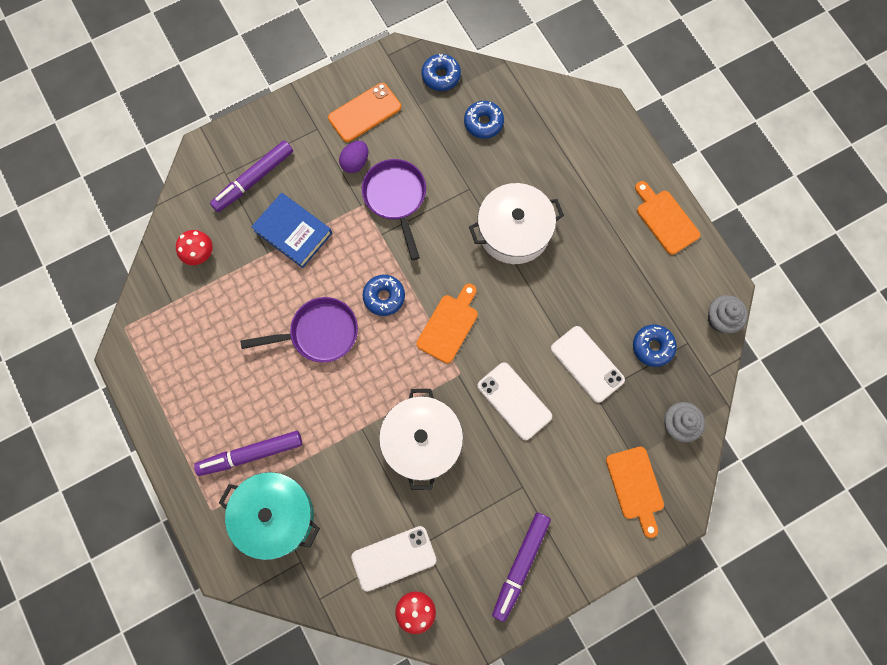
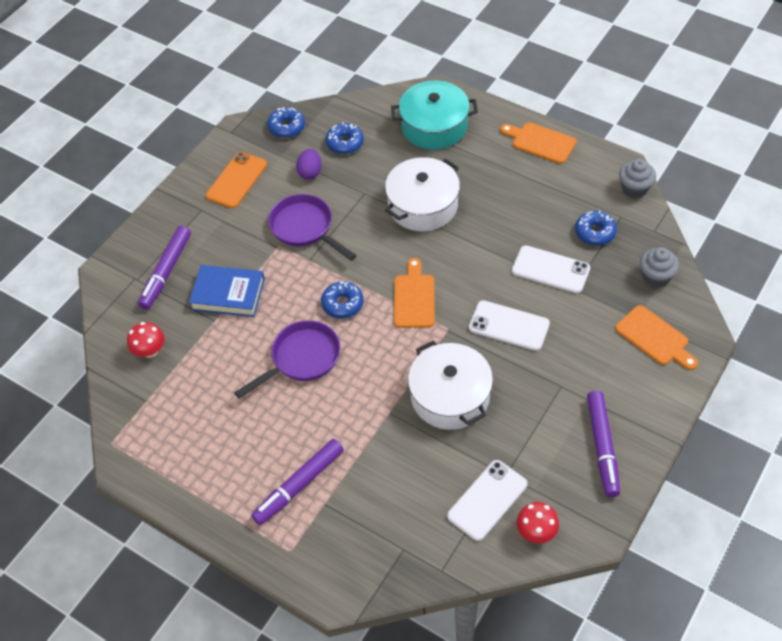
camera: 25 degrees left, 20 degrees down
turquoise pot [219,472,320,560] -> turquoise pot moved to [391,81,478,150]
purple egg [339,141,368,173] -> purple egg moved to [296,149,322,180]

